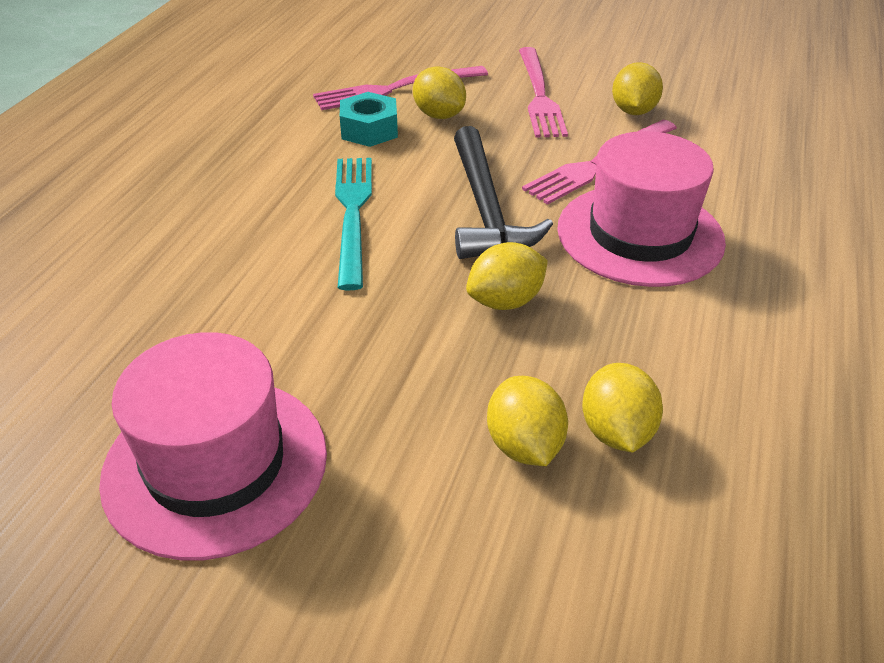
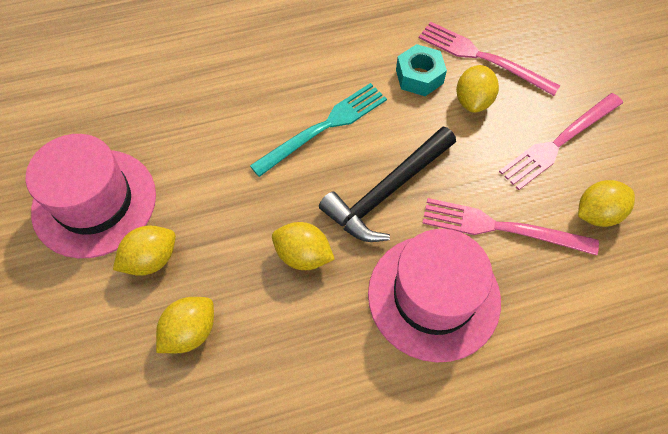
camera: 55 degrees right, 20 degrees up
yellow lemon [582,363,663,452] -> yellow lemon moved to [113,226,176,276]

